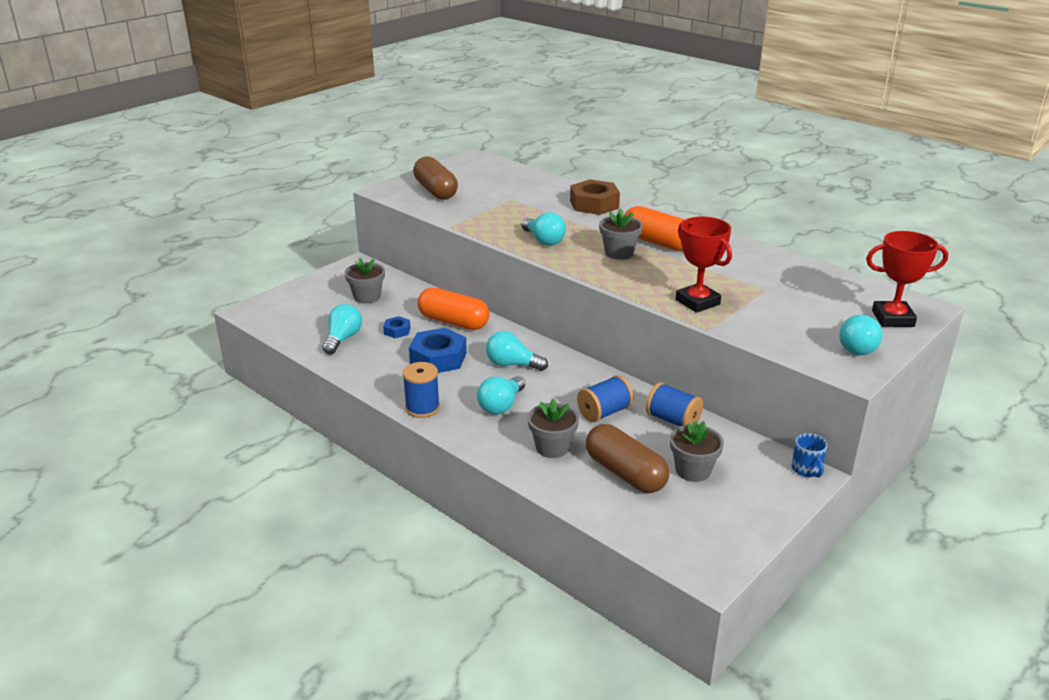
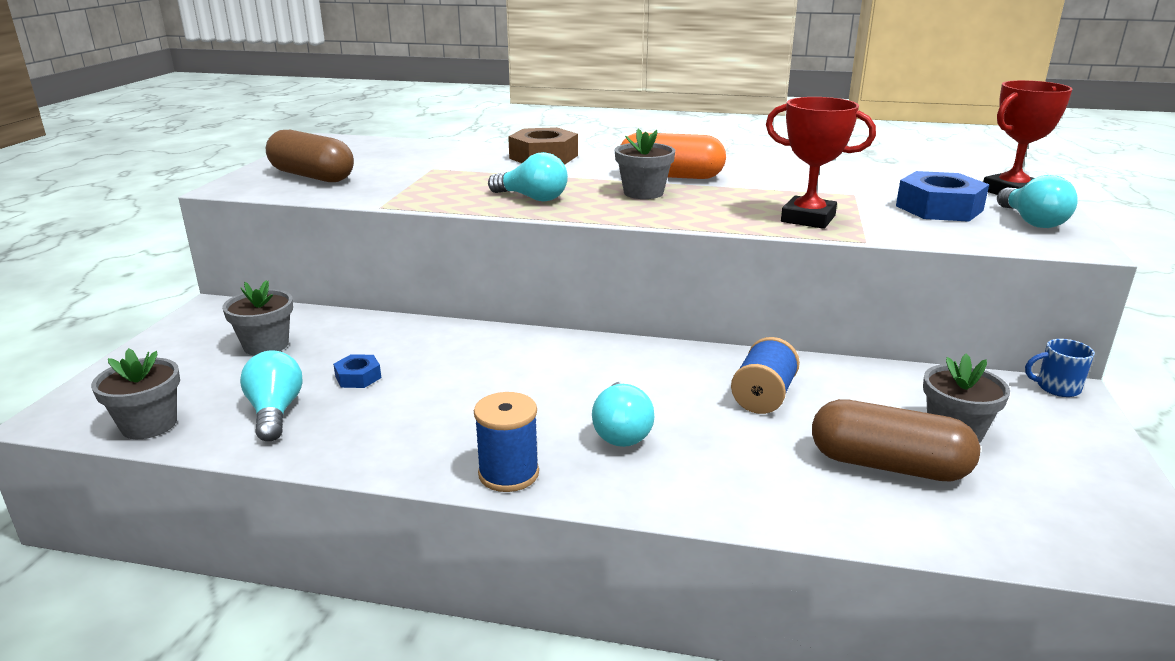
camera: 30 degrees left, 5 degrees down
blue nut [409,328,467,373] -> blue nut moved to [896,171,989,222]
orange capsule [417,288,490,330] -> none
turquoise light bulb [486,331,548,371] -> none
grey flower pot [528,398,579,458] -> grey flower pot moved to [91,348,180,439]
blue spool [646,382,703,427] -> none
blue mug [792,433,828,477] -> blue mug turned 135 degrees clockwise [1025,339,1095,397]

